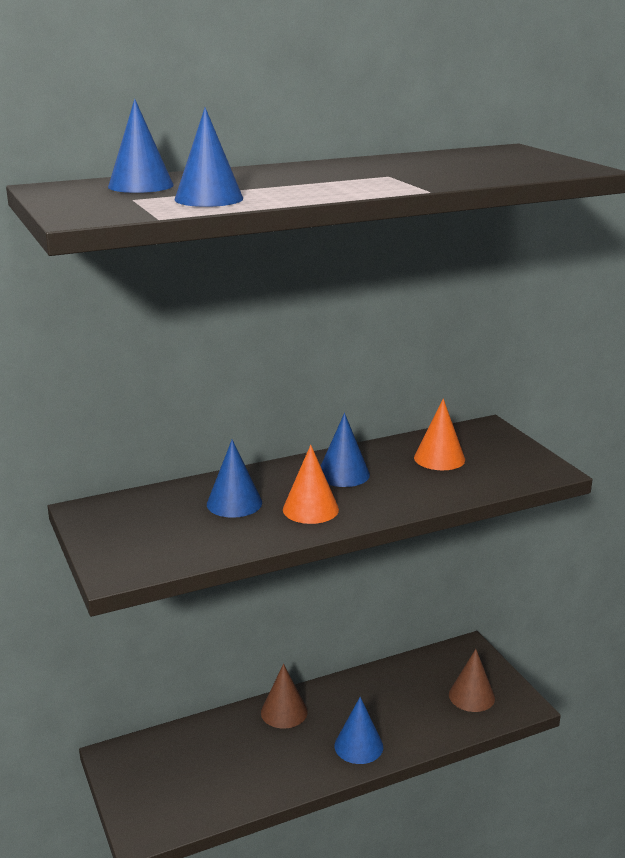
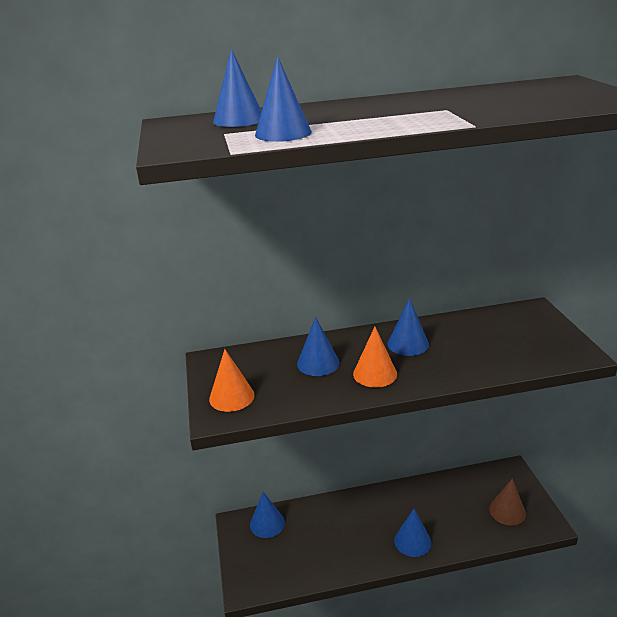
camera: 15 degrees right, 5 degrees up
brown cone [261,664,308,728] -> none
orange cone [414,399,465,470] -> orange cone moved to [209,349,255,412]
none -> blue cone [250,492,285,538]

